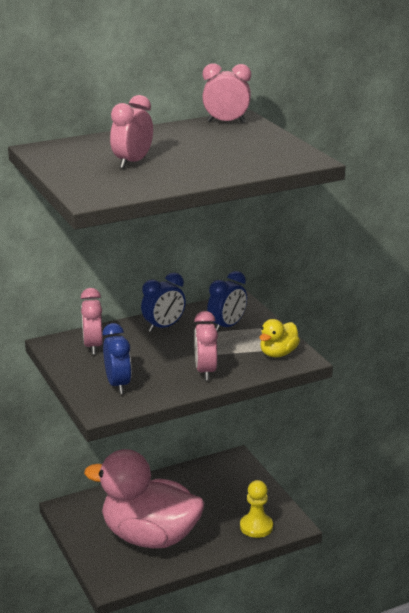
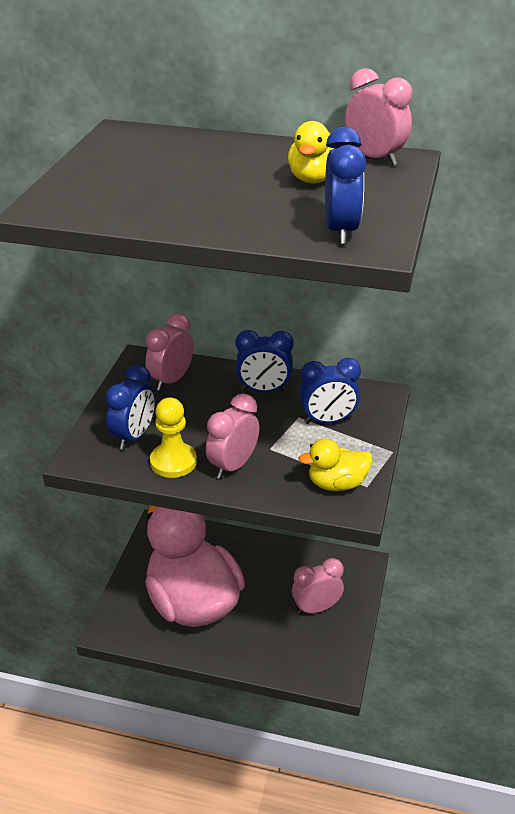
camera: 40 degrees right, 10 degrees up
pink clock [110,95,153,169] -> pink clock moved to [292,558,344,615]
yellow pawn [240,480,273,538] -> yellow pawn moved to [150,398,197,478]
none -> yellow duck [288,121,334,183]
none -> blue clock [325,127,366,245]

